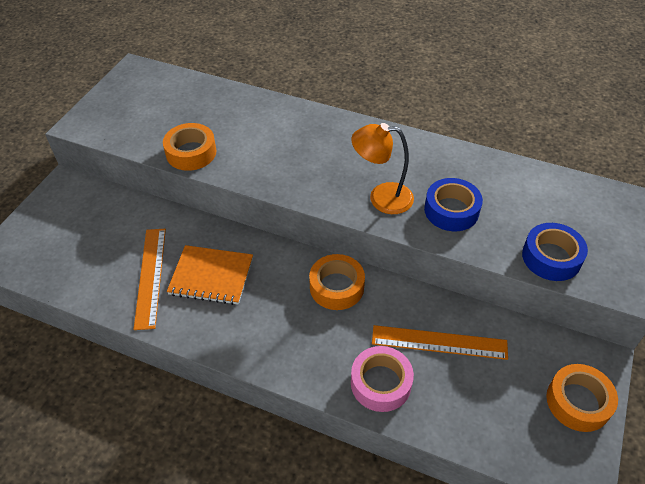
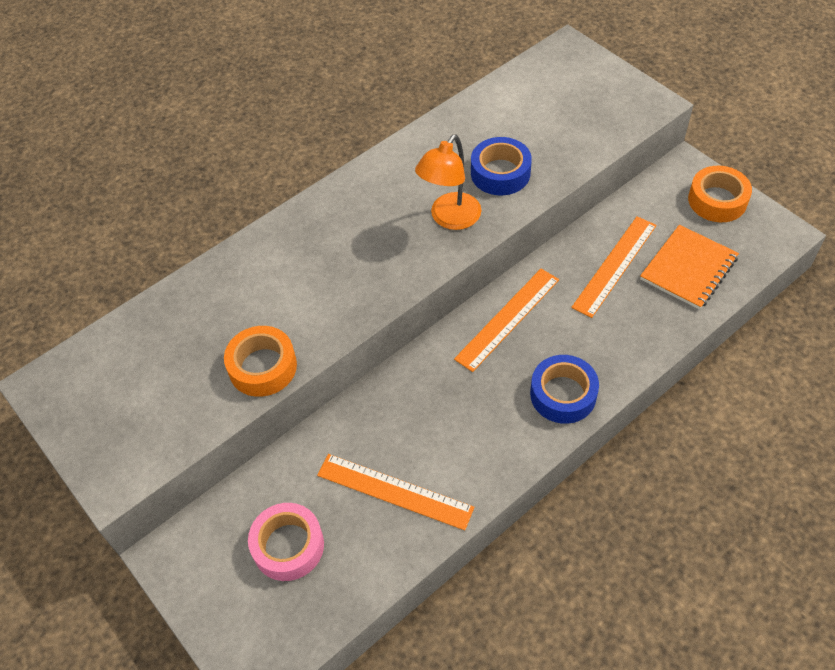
camera: 60 degrees left, 5 degrees up
orange notebook [167,245,253,305] -> orange notebook moved to [640,225,739,310]
orange tape [309,254,365,310] -> orange ruler [454,269,559,372]
pink tape [351,346,414,412] -> pink tape moved to [248,503,324,581]
blue tape [522,223,588,281] -> blue tape moved to [530,355,599,424]

